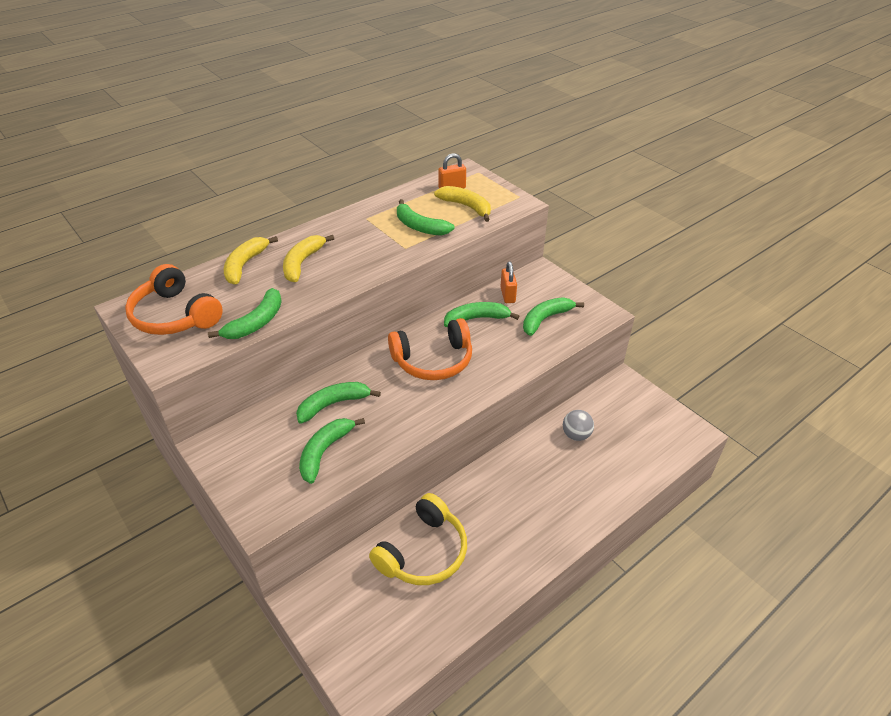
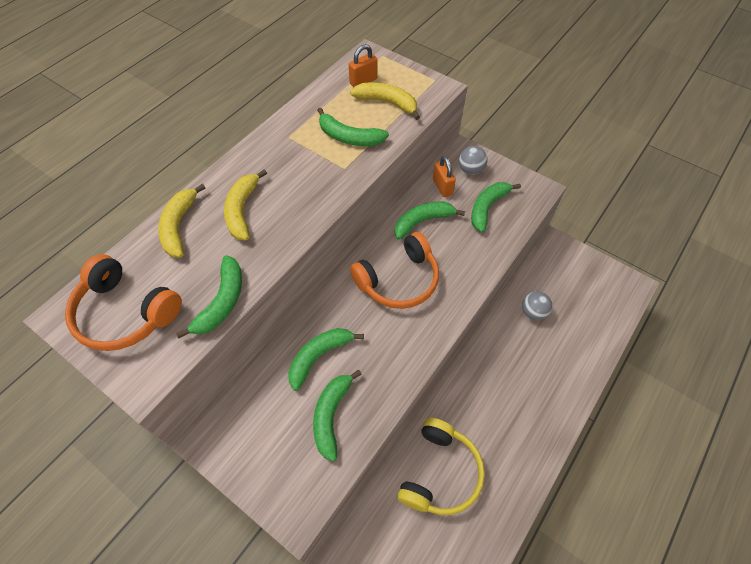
camera: 15 degrees left, 15 degrees up
none -> grey ball [459,146,488,175]

